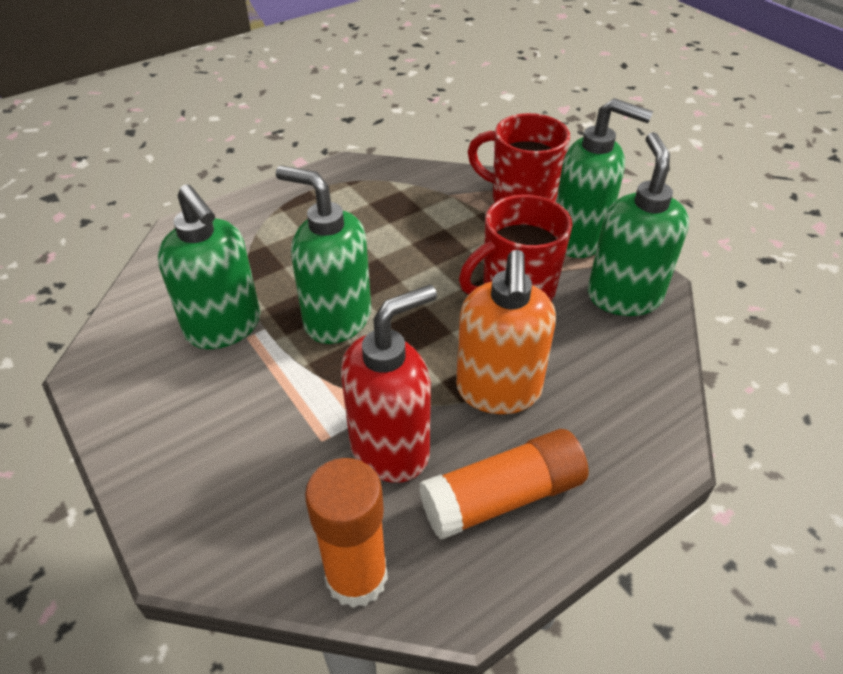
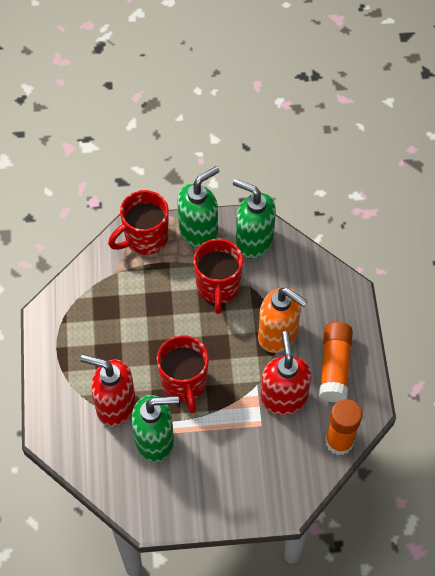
camera: 60 degrees left, 15 degrees up
green soap dispenser [276,166,371,344] -> red mug [157,335,209,413]
none -> red soap dispenser [80,354,136,427]

